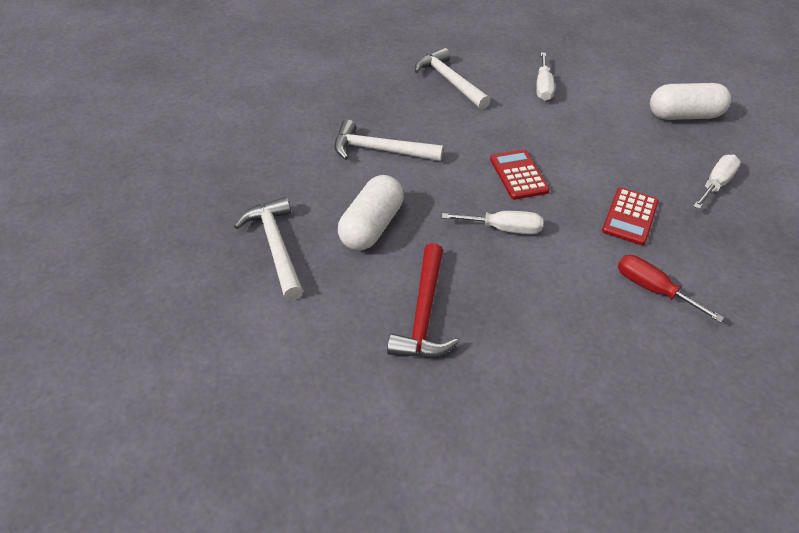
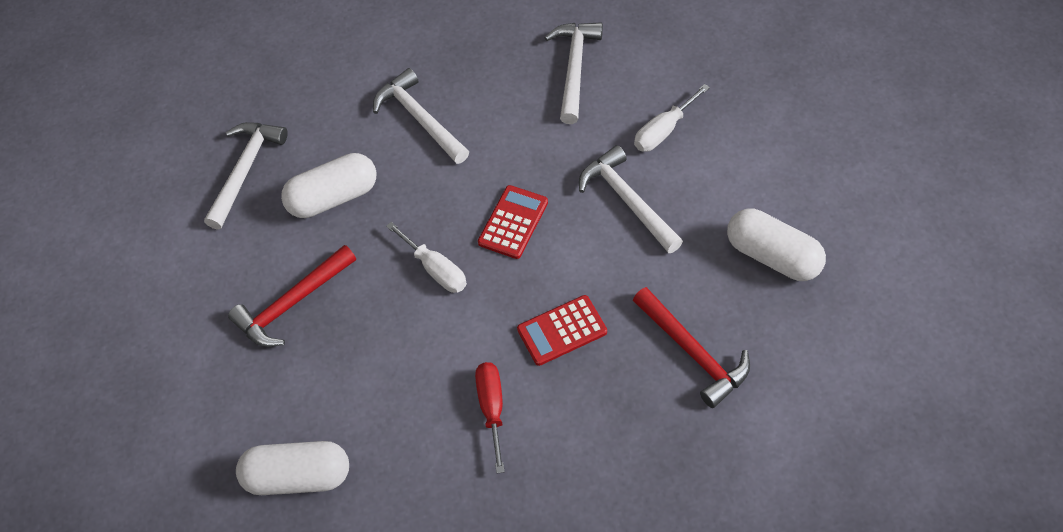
camera: 45 degrees right, 10 degrees up
white screwdriver [693,154,741,209] -> red hammer [633,287,750,408]
none -> white capsule [236,441,349,495]
none -> white hammer [579,145,683,253]

